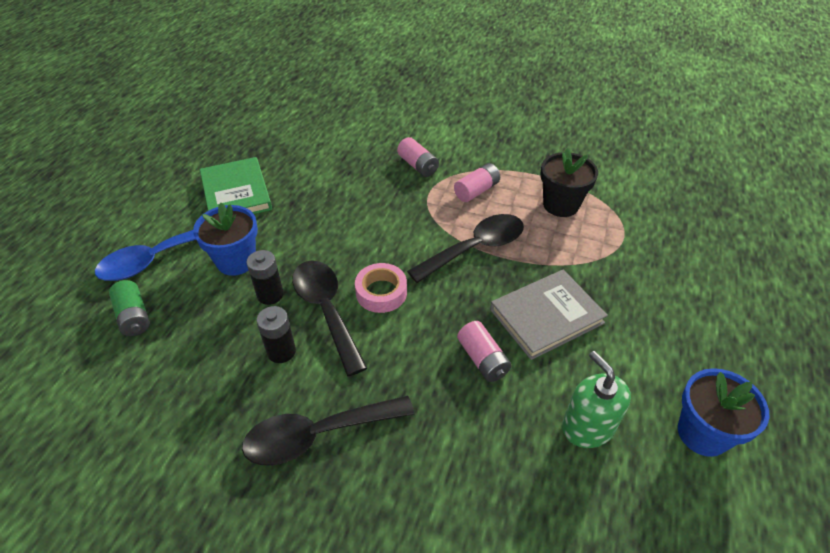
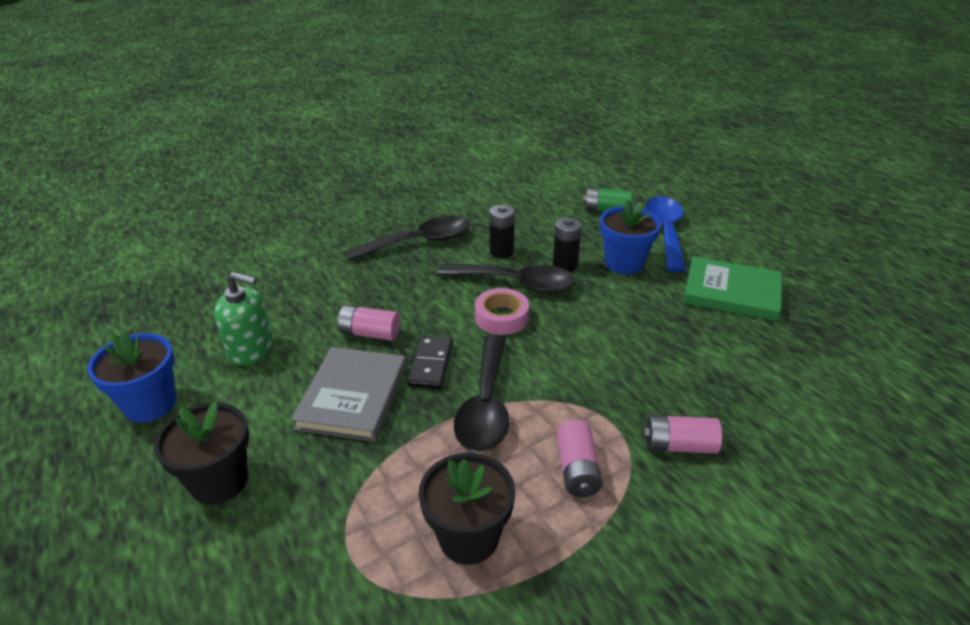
camera: 130 degrees right, 10 degrees down
black spoon [242,396,414,466] -> black spoon turned 45 degrees clockwise [345,216,470,261]
none -> black flower pot [154,402,249,505]
none -> black domino [407,336,453,390]

